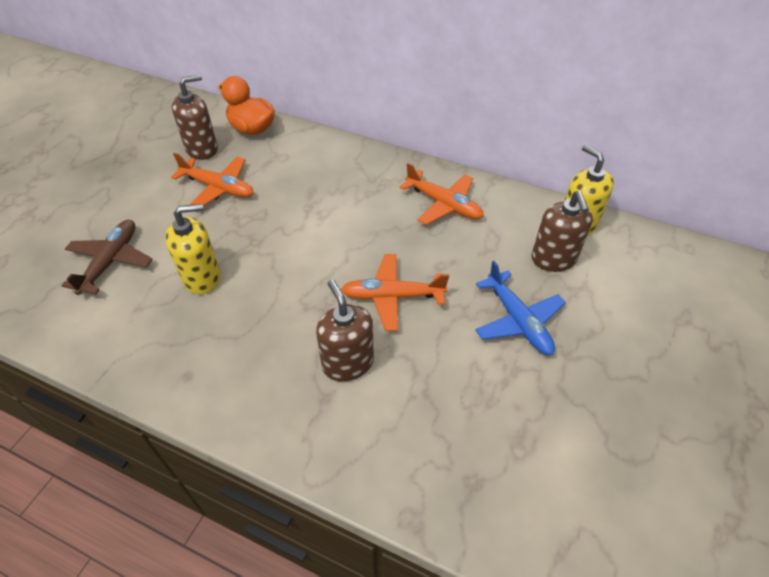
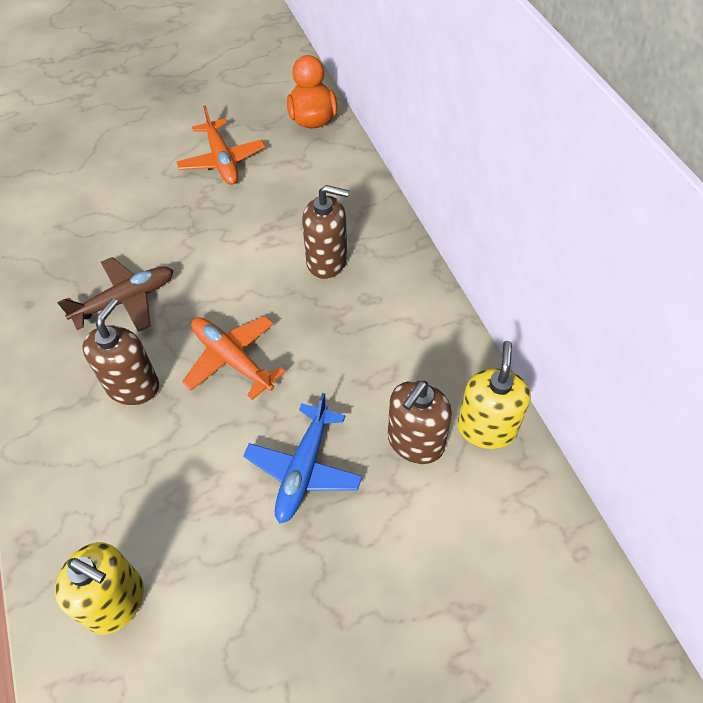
camera: 45 degrees right, 5 degrees up
brown plane [61,220,153,295] -> brown plane moved to [57,257,174,332]
yellow soap dispenser [165,204,221,294] -> yellow soap dispenser moved to [55,542,144,635]
brown soap dispenser [172,74,218,160] -> brown soap dispenser moved to [302,185,349,279]
orange plane [400,163,484,225] -> none

